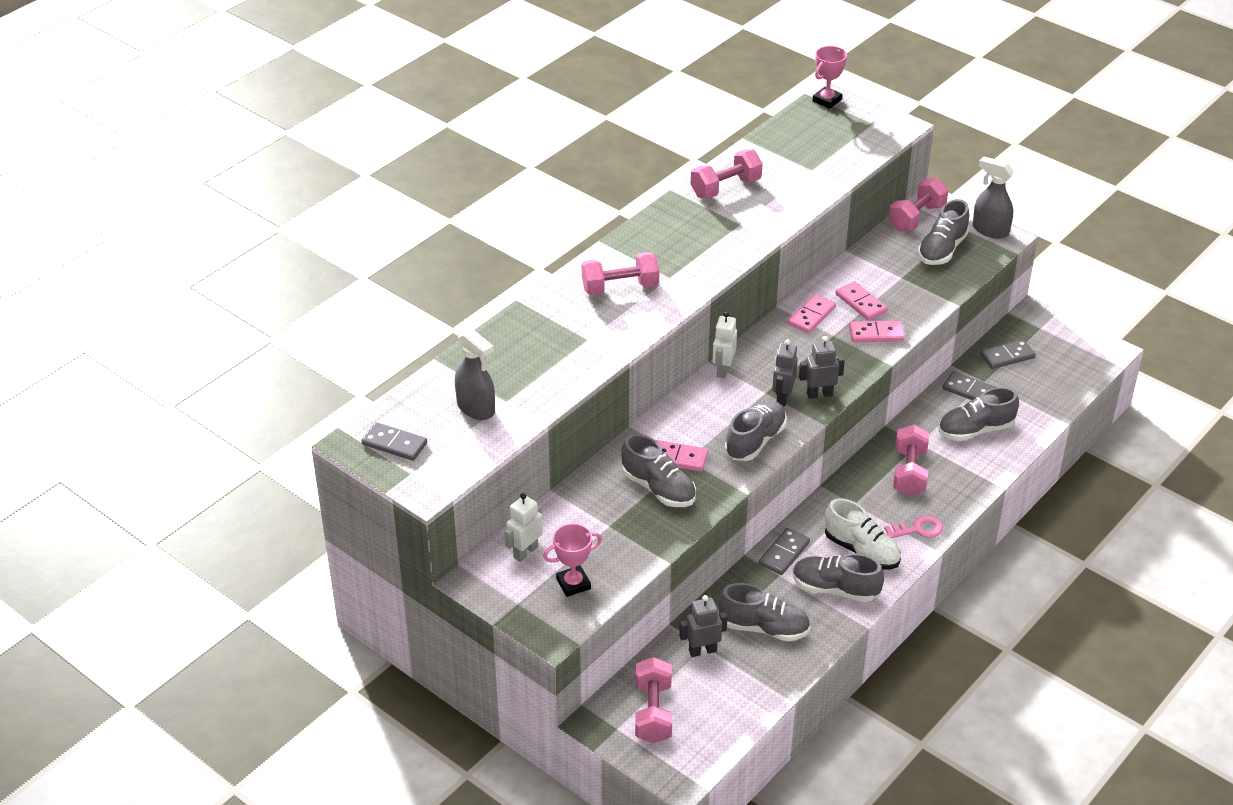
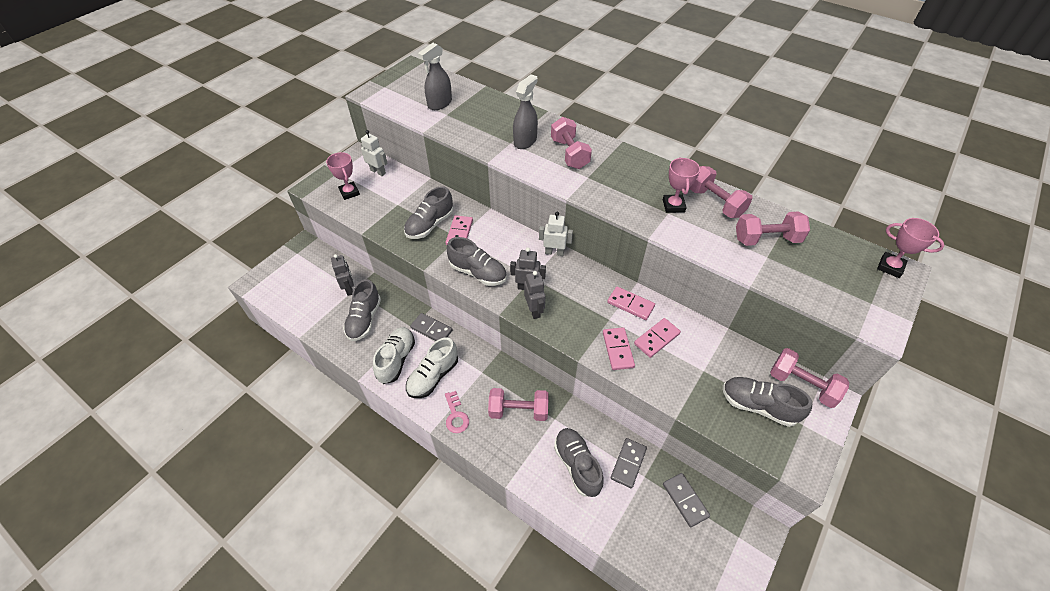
camera: 85 degrees right, 10 degrees up
grey domino [361,422,427,461] -> none
pink dumbbell [635,657,672,744] -> pink dumbbell moved to [736,212,810,246]
grey shoe [792,553,884,602] -> white shoe [373,327,415,384]
grey spray bottle [973,156,1014,239] -> grey spray bottle moved to [513,74,538,149]
none -> pink trophy [663,157,700,213]

